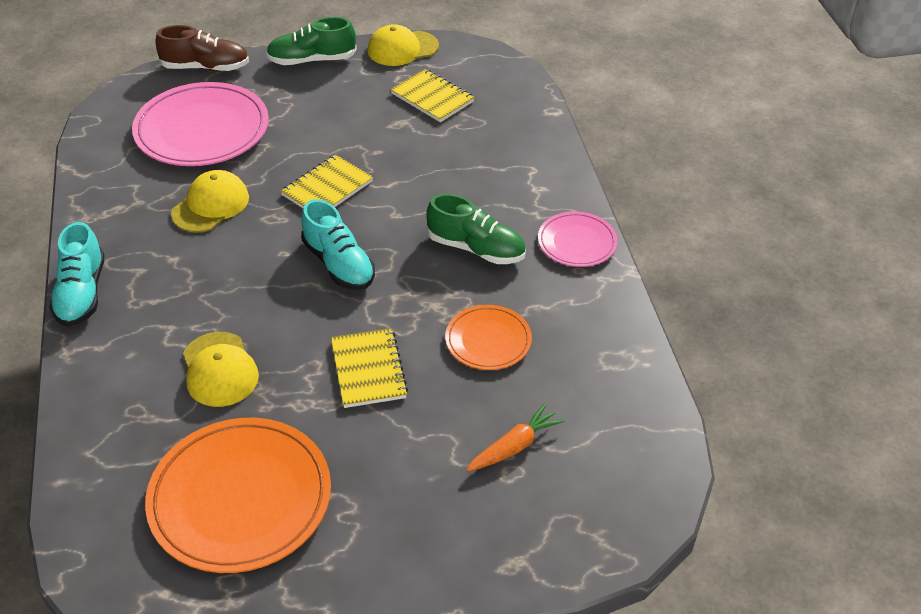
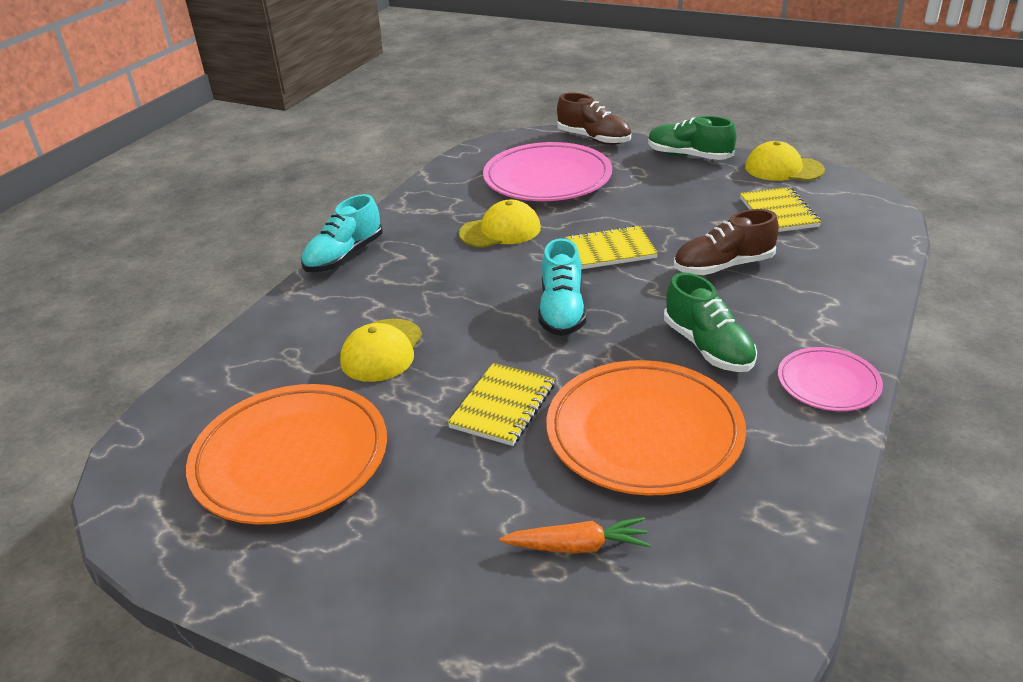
camera: 40 degrees right, 10 degrees down
orange plate [445,305,532,370] -> orange plate [546,360,746,495], size x1.87
none -> brown shoe [674,209,779,275]

